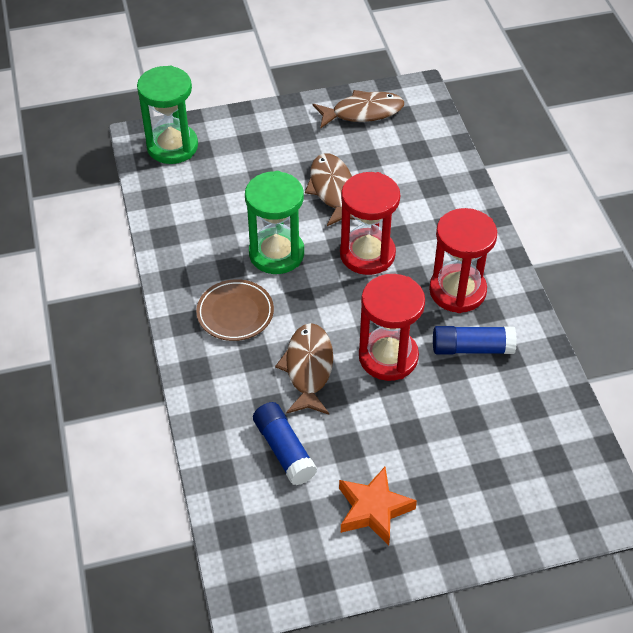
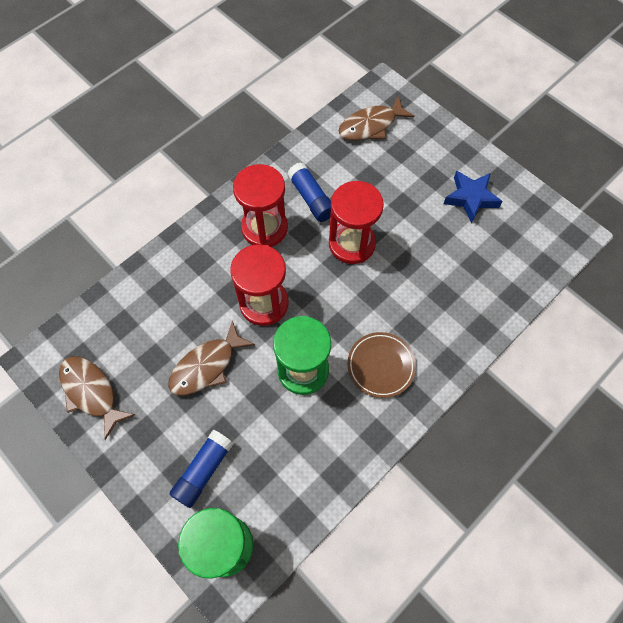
camera: 120 degrees left, 15 degrees up
blue glue stick [253,402,317,485] -> blue glue stick moved to [170,430,234,508]
brown fish [275,323,333,415] -> brown fish moved to [338,96,414,140]
orange star [339,467,417,546] -> blue star [443,170,503,223]

